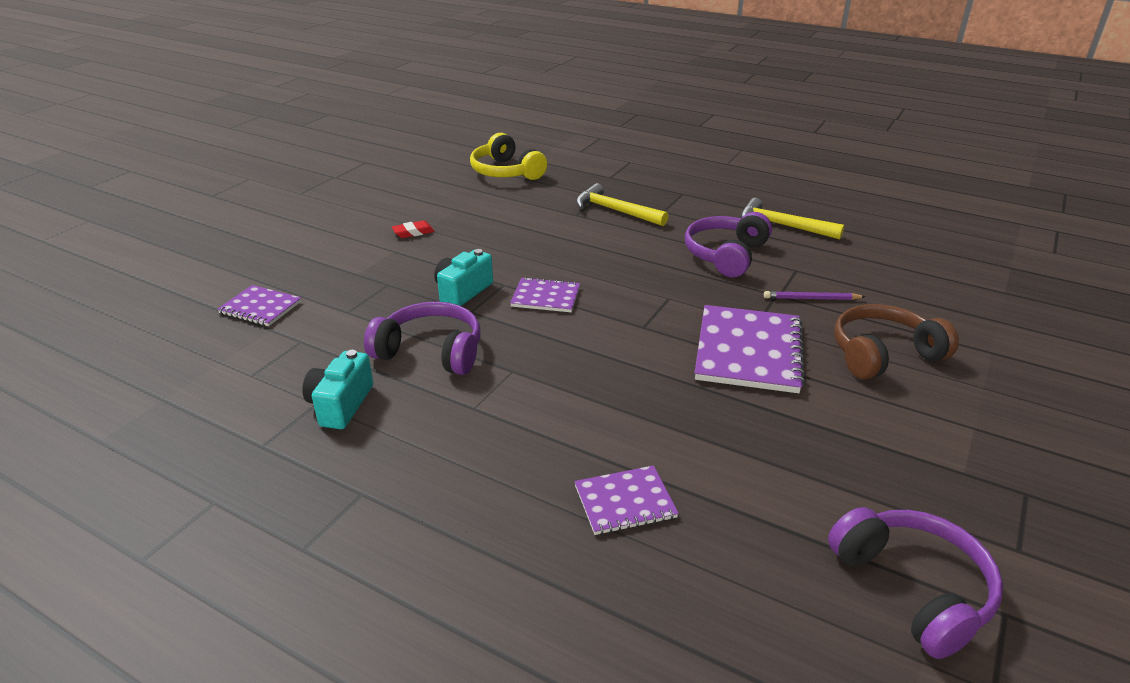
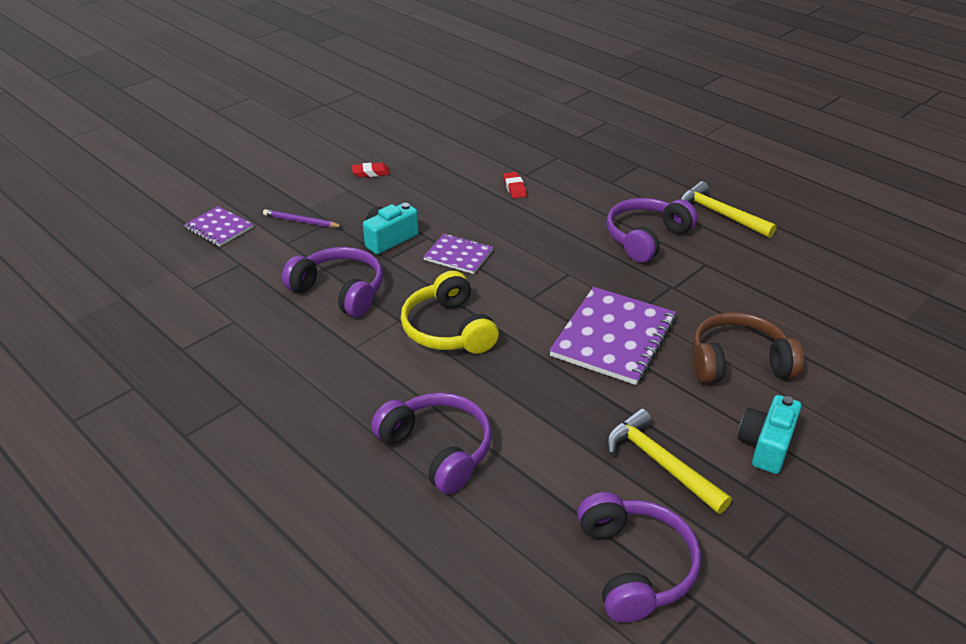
camera: 15 degrees right, 5 degrees up
turquoise camera [302,350,373,429] -> turquoise camera moved to [738,395,801,474]
yellow headphones [470,133,547,180] -> yellow headphones moved to [401,271,499,354]
purple notebook [574,465,679,535] -> purple headphones [371,393,492,494]
yellow hammer [576,183,668,226] -> yellow hammer moved to [606,408,732,514]
purple pencil [764,291,865,300] -> purple pencil moved to [263,209,343,228]
none -> red eraser [503,172,527,198]

